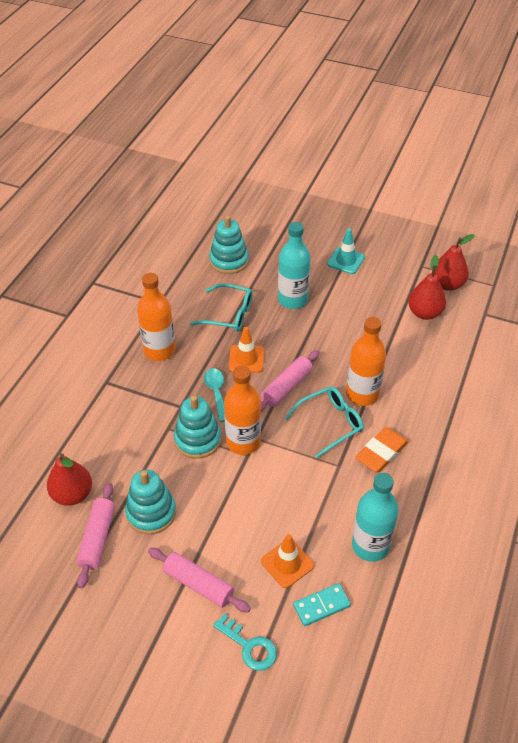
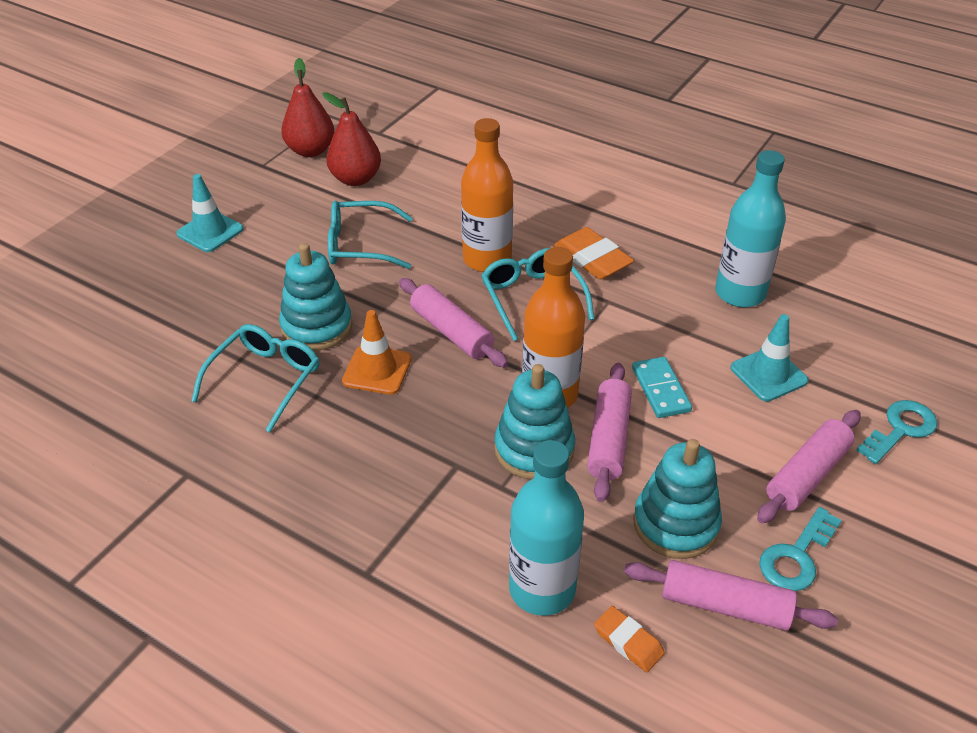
camera: 80 degrees left, 5 degrees down
red pear [47,453,92,506] -> orange eraser [594,606,665,672]
orange bottle [137,273,175,361] -> none
turquoise spoon [204,368,225,422] -> none
turquoise stacking toy [209,215,249,274] -> turquoise stacking toy moved to [279,243,352,351]
orange traffic cone [261,534,314,588] -> turquoise traffic cone [730,314,808,402]
turquoise bottle [278,222,311,309] -> turquoise bottle moved to [509,440,584,616]
turquoise domino [293,583,351,626] -> turquoise domino moved to [632,357,692,418]
none -> turquoise glasses [328,201,412,269]
none -> pink rolling pin [587,363,632,502]
none -> turquoise key [759,507,842,591]

